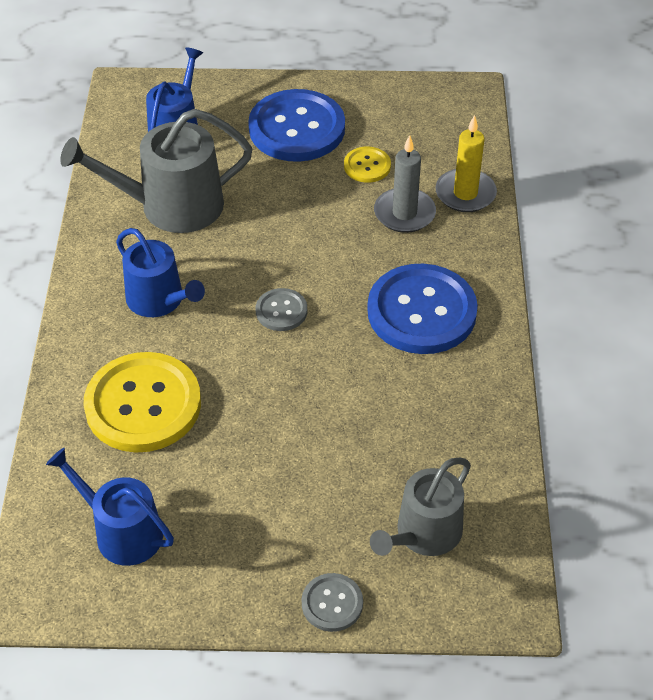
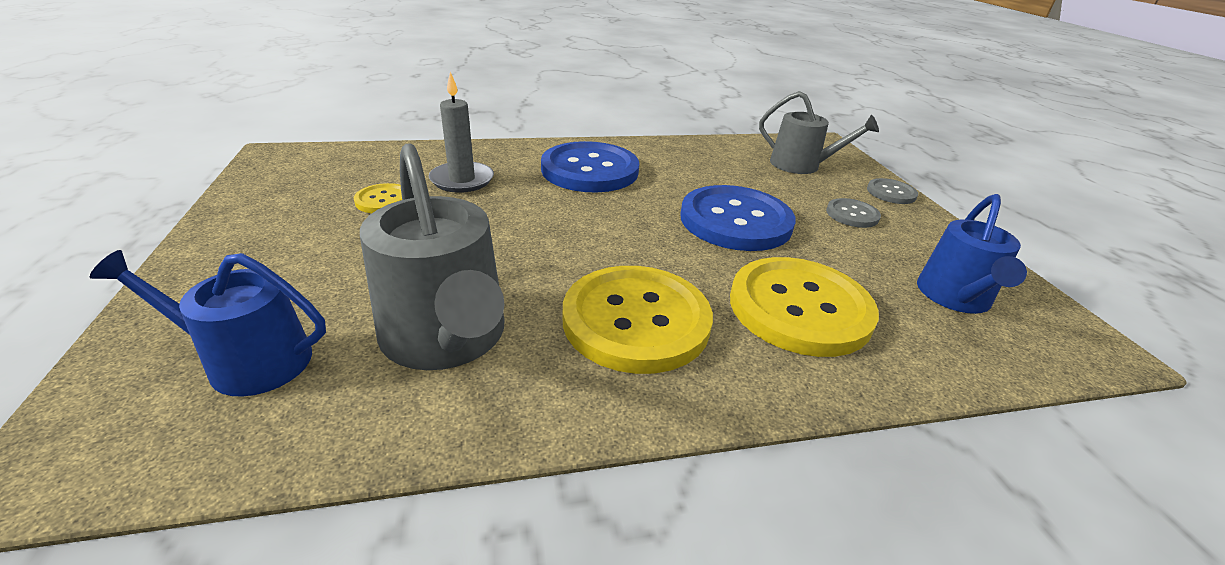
camera: 105 degrees left, 15 degrees down
blue watering can [116,228,205,317] -> yellow button [563,266,713,374]
blue button [248,89,345,162] -> blue button moved to [680,185,796,251]
grey button [256,288,307,331] -> grey button moved to [826,198,881,228]
yellow candle [435,115,497,212] -> none

